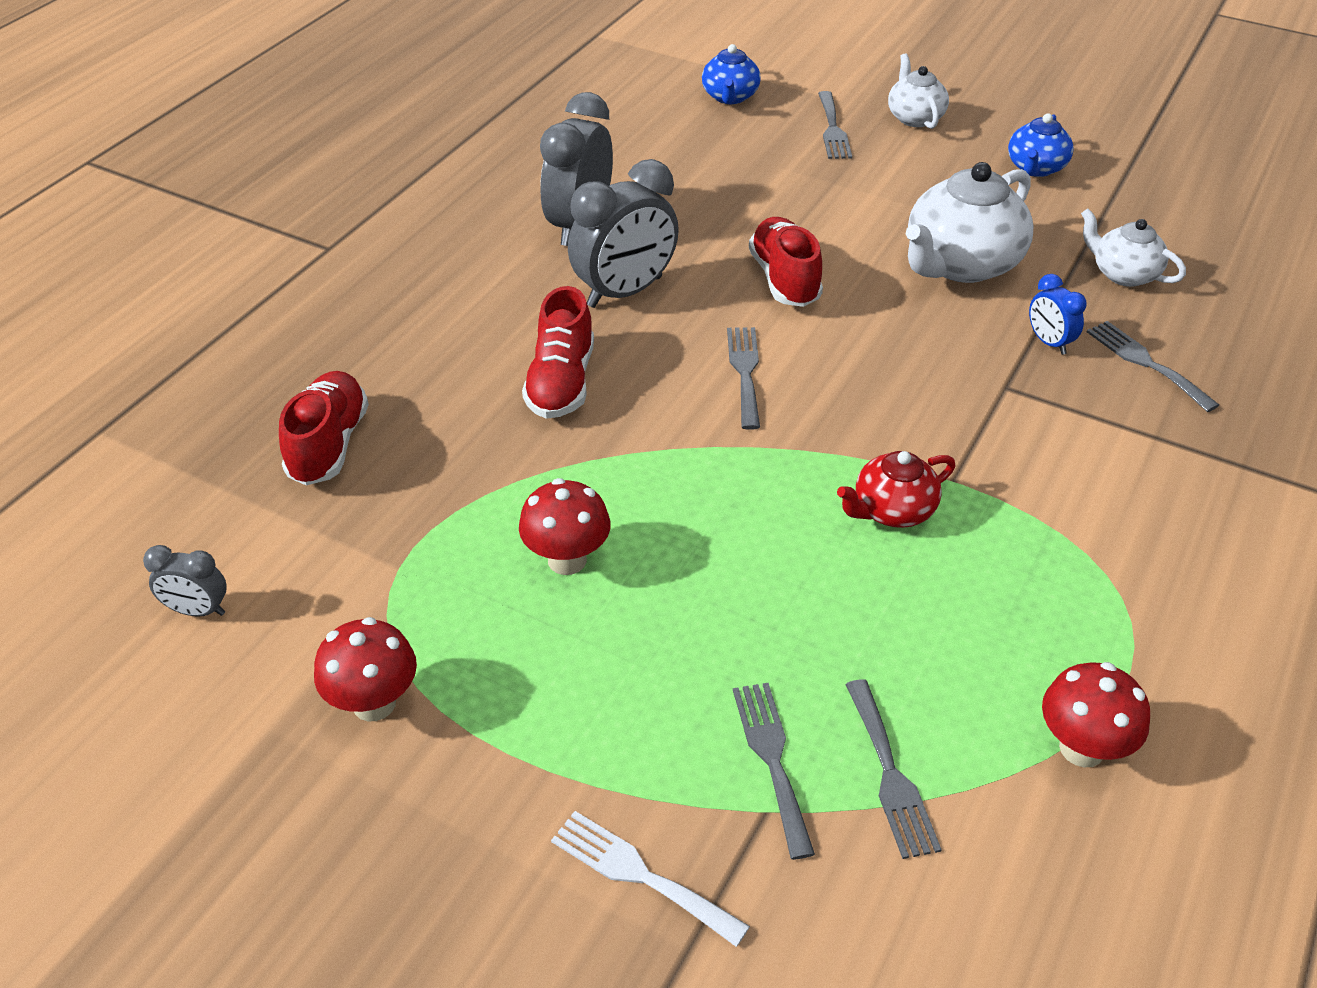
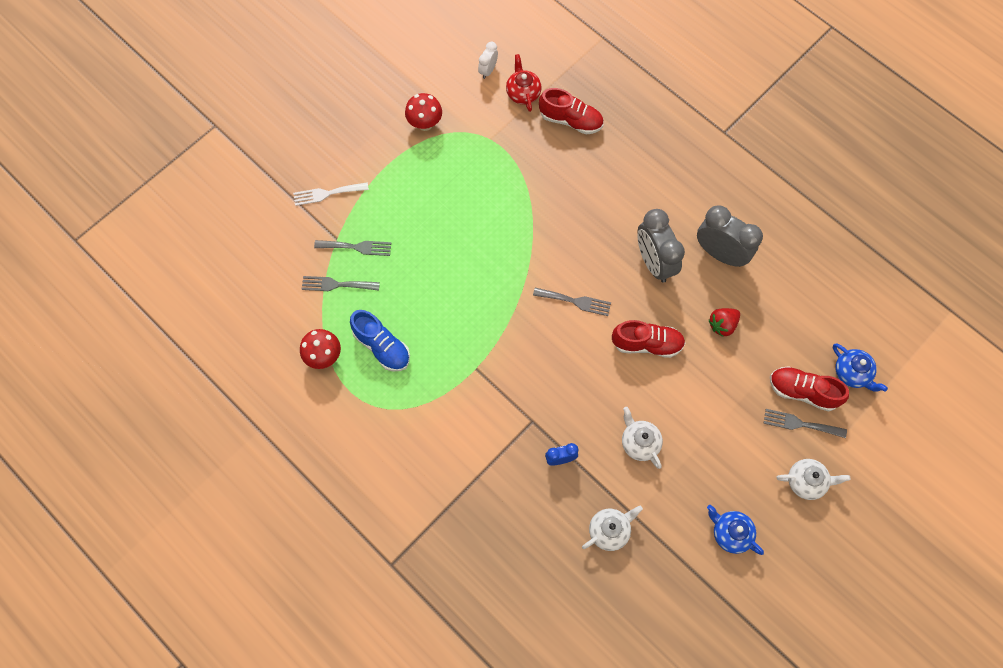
camera: 105 degrees right, 25 degrees up
grey clock [143,545,227,617] -> white clock [478,42,498,79]
red mushroom [519,478,611,575] -> none
red shoe [522,286,594,419] -> red shoe moved to [770,366,849,412]
white fork [551,811,750,947] -> white fork turned 150 degrees counterclockwise [293,182,369,206]
blue teapot [702,44,761,104] -> blue teapot turned 150 degrees counterclockwise [833,344,888,392]
red teapot [837,451,955,528] -> red teapot moved to [506,54,542,112]
white teapot [906,162,1033,283] -> white teapot [622,407,663,469], size x0.57
grey fork [1087,321,1219,412] -> none
none -> blue shoe [350,310,410,371]
none -> red strawberry [709,308,740,337]

